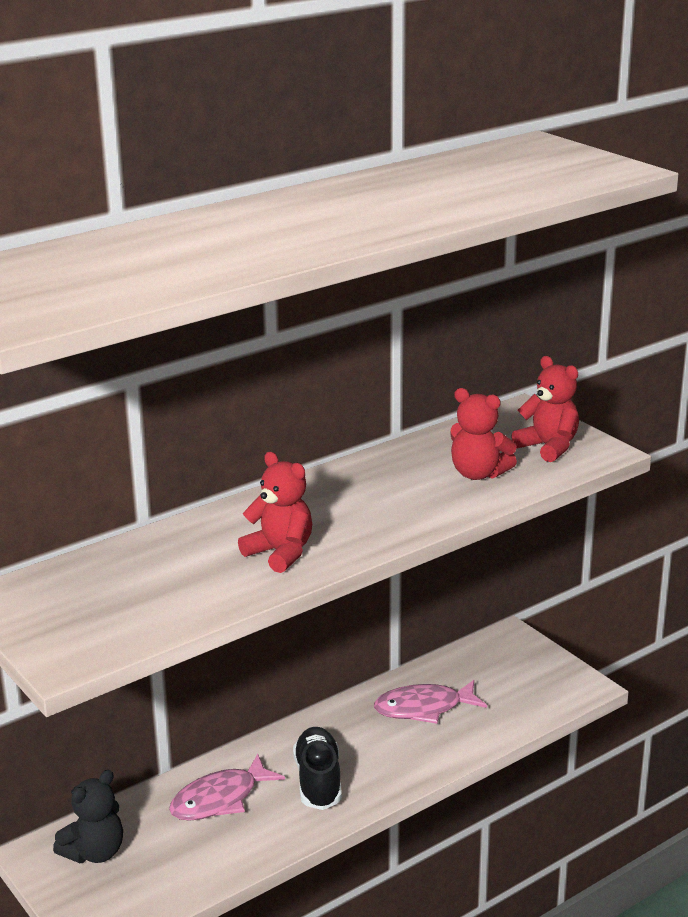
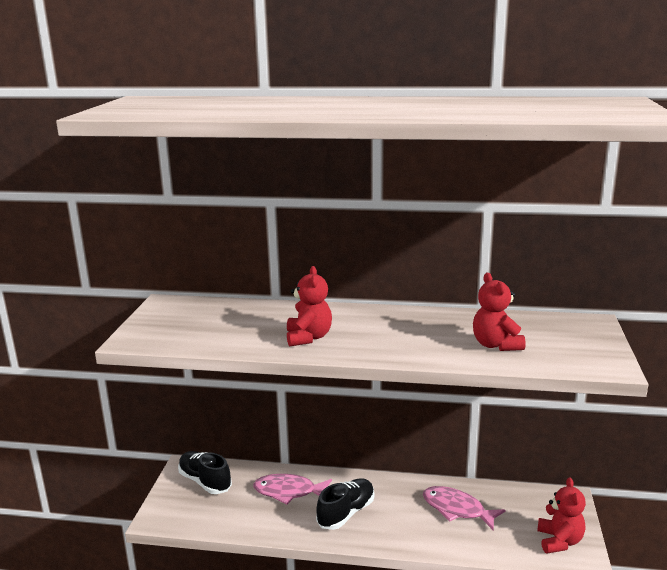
camera: 45 degrees right, 5 degrees down
black teddy bear [53,770,123,863] -> black shoe [178,451,232,494]
red teddy bear [511,356,579,462] -> red teddy bear moved to [537,477,586,553]

